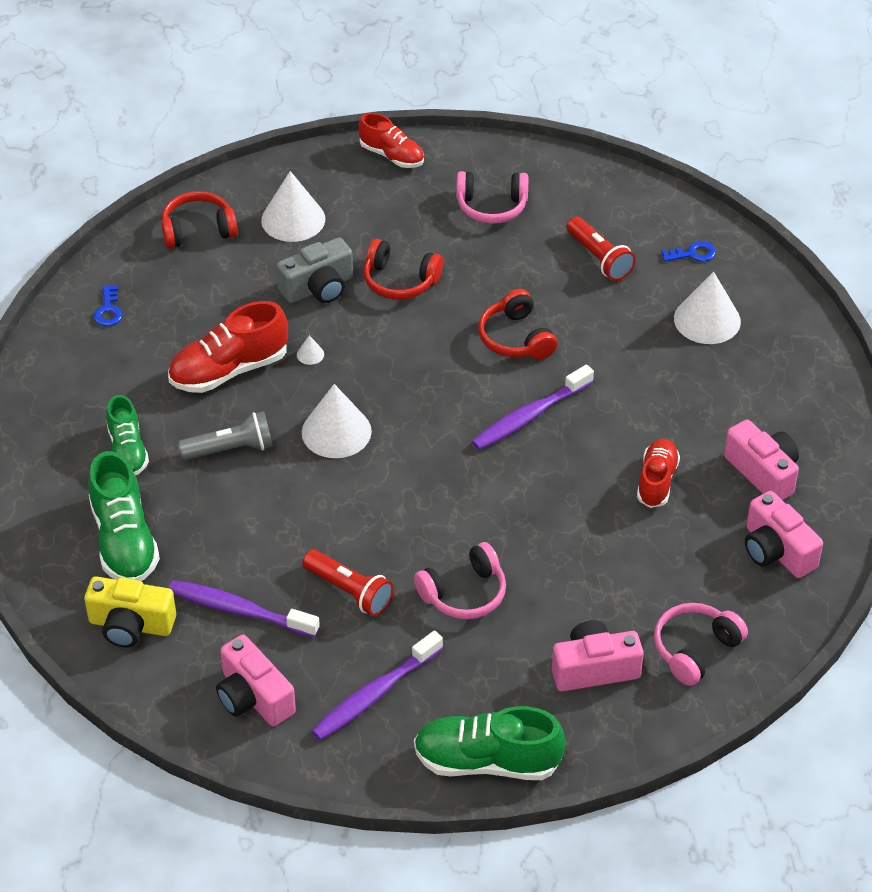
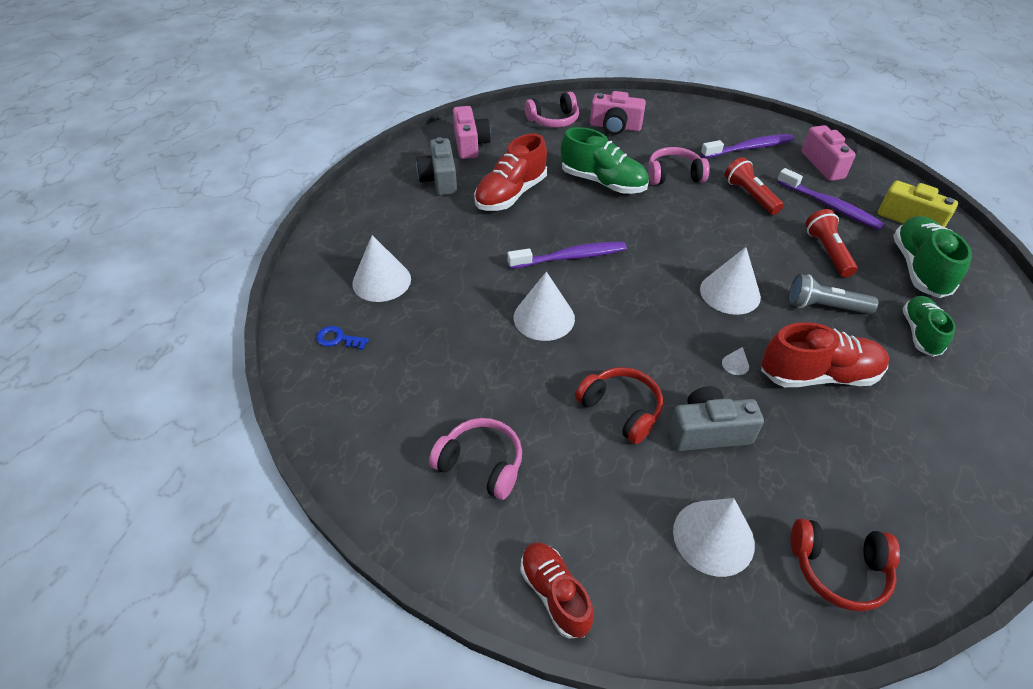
camera: 155 degrees left, 0 degrees up
blue key [94,285,122,326] -> none
green shoe [414,706,566,780] -> green shoe moved to [561,127,649,194]
red headphones [478,289,557,359] -> white cone [514,272,575,341]
red flashlight [567,217,636,281] -> red flashlight moved to [805,209,858,277]
red shoe [637,439,680,508] -> red shoe [474,134,547,211], size x1.56
pink camera [724,420,799,500] -> grey camera [416,137,457,196]

